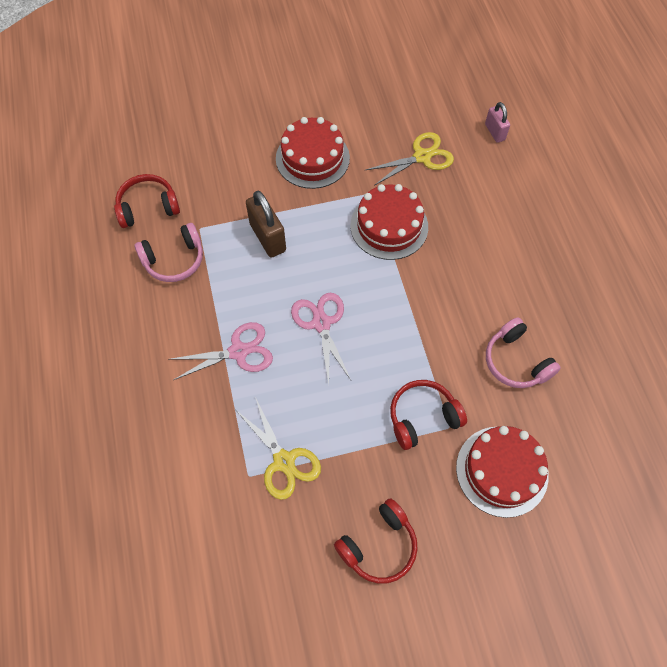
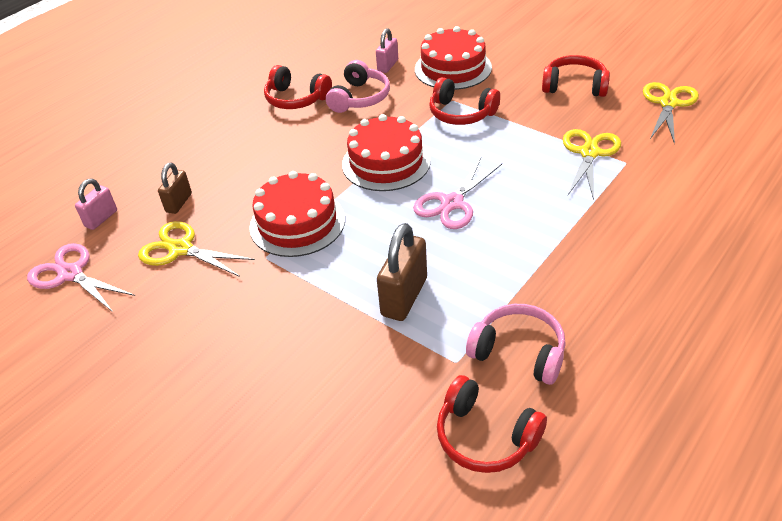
camera: 125 degrees left, 20 degrees down
pink scissors [168,322,273,380] -> pink scissors moved to [27,243,135,312]
red cake [276,117,350,189] -> red cake moved to [342,114,431,191]
none -> brown padlock [158,162,192,214]
none -> red headphones [264,65,332,109]
none -> pink padlock [376,28,398,73]
none -> yellow scissors [643,82,699,144]

